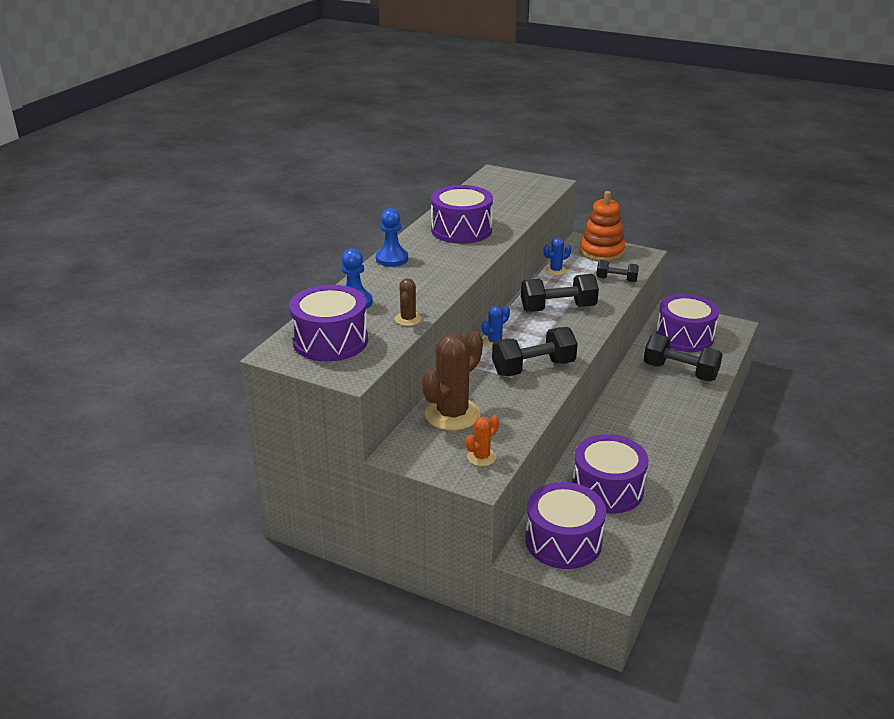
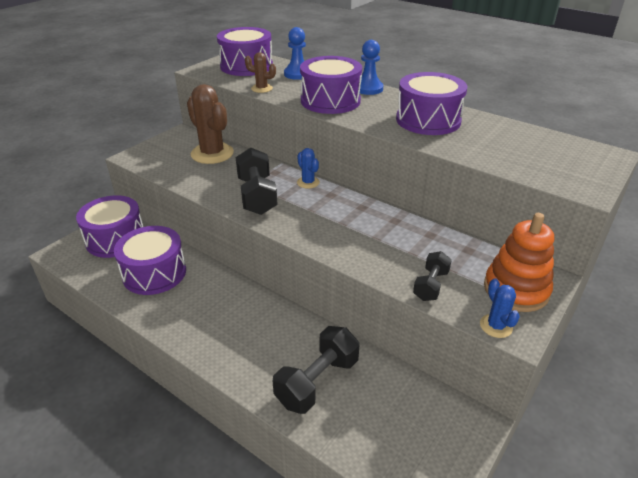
camera: 100 degrees right, 5 degrees up
orange cactus [466,415,499,466] -> none
black dumbbell [521,274,599,312] -> none
blue cactus [543,238,571,276] -> blue cactus moved to [480,278,520,338]
purple drum [656,294,719,352] -> purple drum moved to [300,56,362,114]

